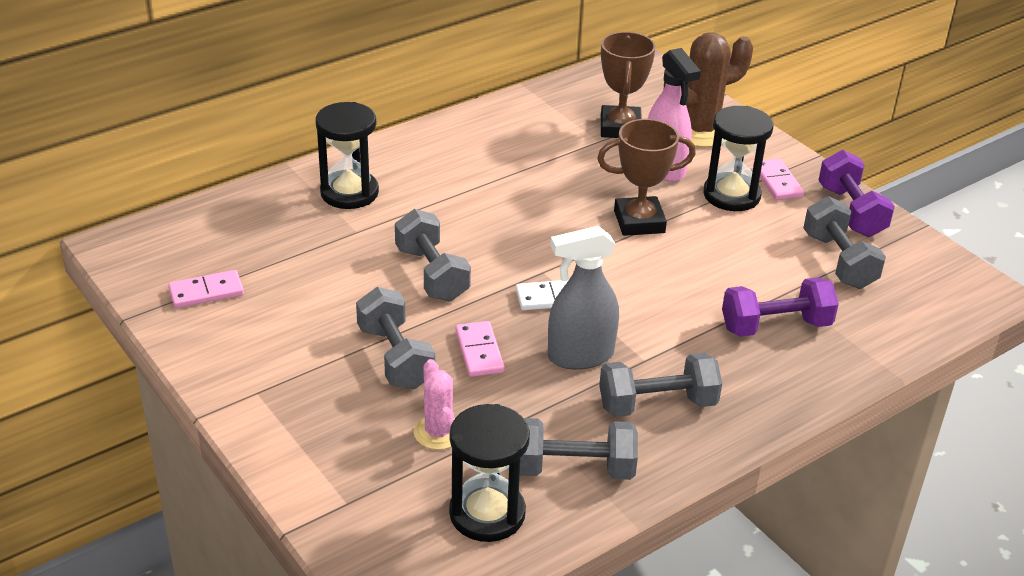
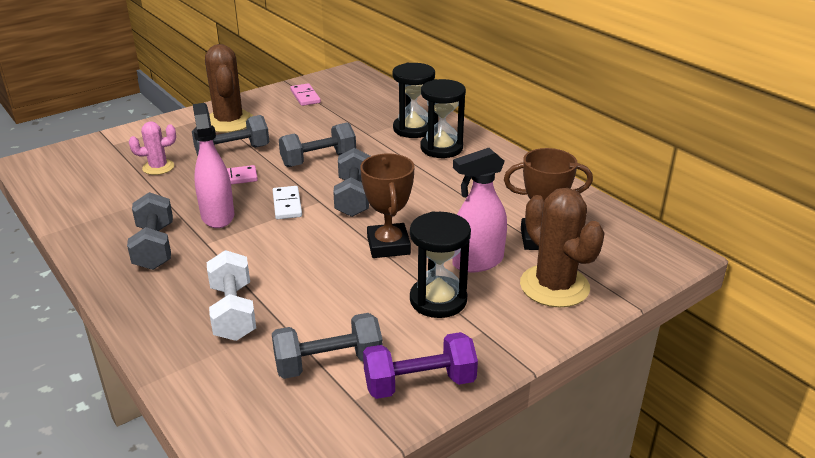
camera: 90 degrees right, 5 degrees down
black hourglass [449,404,530,542] -> black hourglass moved to [420,79,466,158]
grey dumbbell [520,418,638,480] -> grey dumbbell moved to [333,148,371,217]
grey spray bottle [548,226,619,370] -> pink spray bottle [193,103,234,228]
purple dumbbell [722,277,839,337] -> white dumbbell [207,250,256,341]
pink domino [753,158,804,200] -> none
none -> brown cactus [205,44,253,133]

